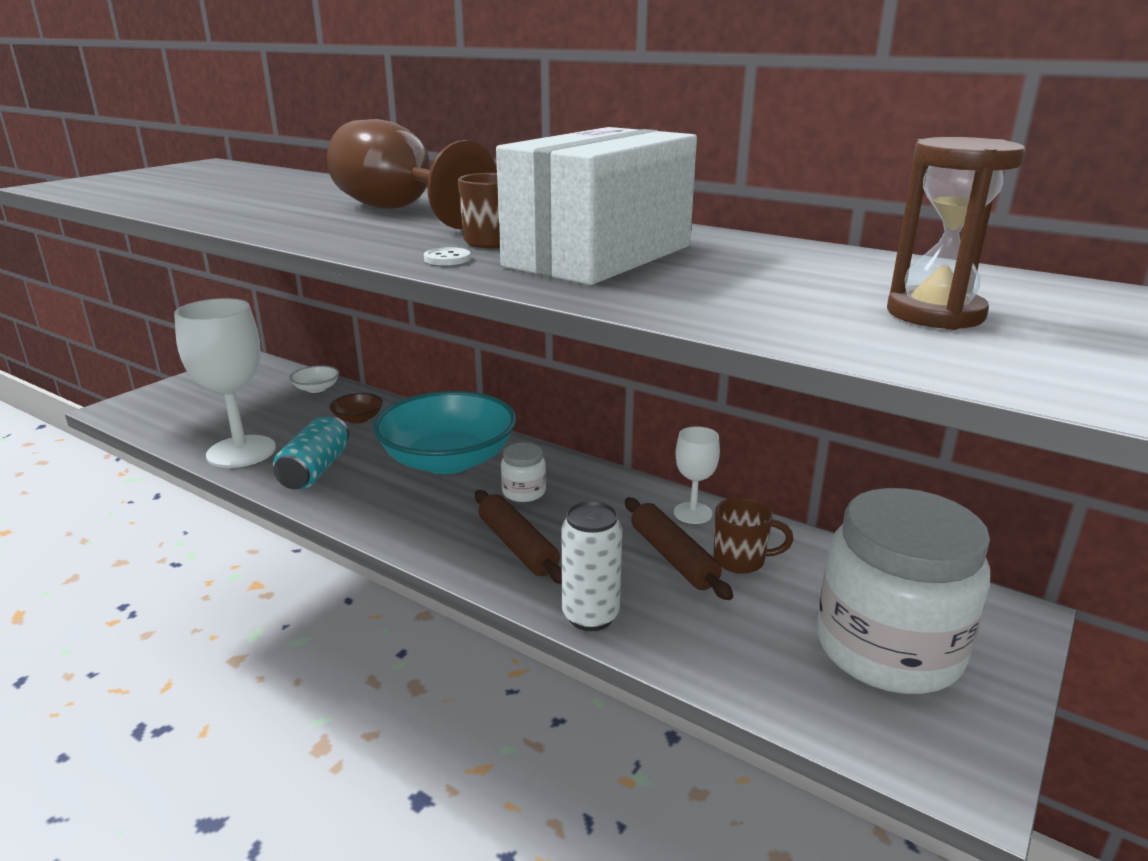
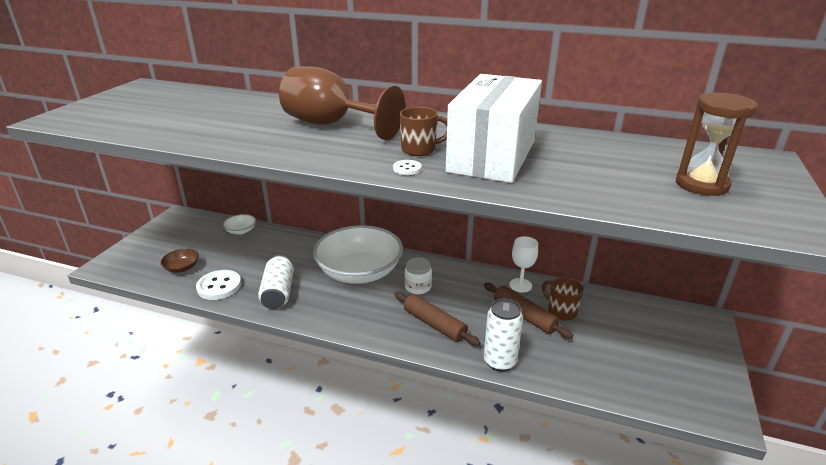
camera: 15 degrees left, 5 degrees up
white goblet [174,298,276,468] -> white button [196,270,241,300]
turquoise can [273,415,349,489] -> white can [258,255,294,309]
brown bowl [330,393,383,424] -> brown bowl moved to [161,249,199,273]
turquoise bowl [373,391,516,474] -> white bowl [313,225,403,284]
brown mug [714,498,794,574] -> brown mug turned 120 degrees counterclockwise [542,277,584,321]
white jar [817,488,990,694] -> none

